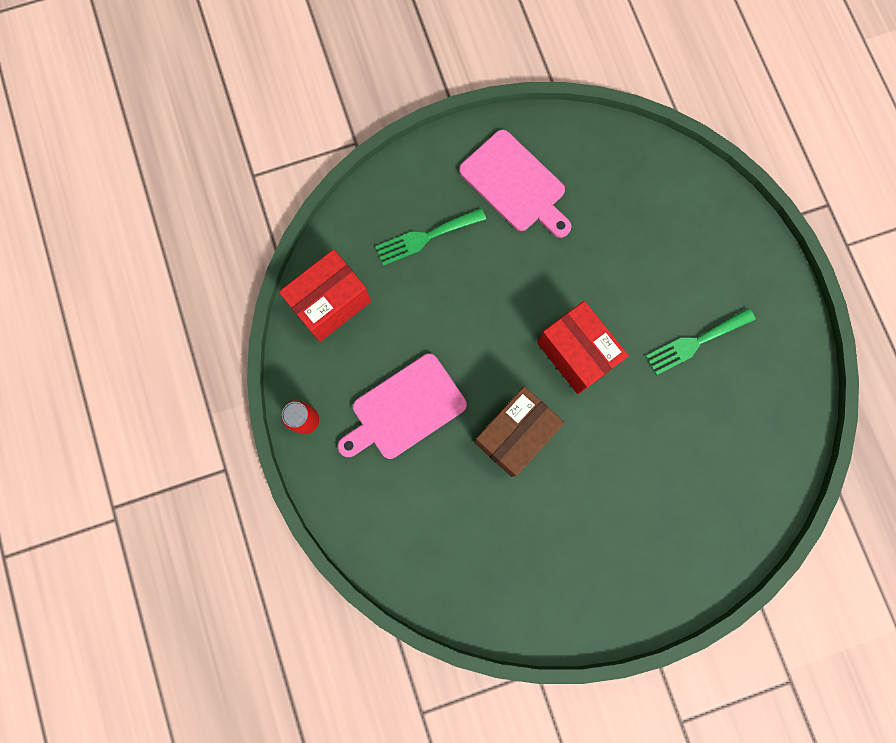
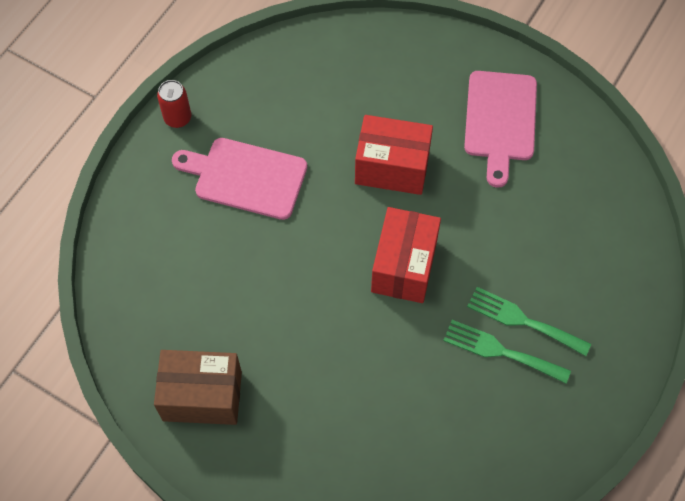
camera: 50 degrees right, 15 degrees down
red box [279,249,371,342] -> red box moved to [355,115,433,195]
green fork [375,208,486,266] -> green fork moved to [467,287,591,356]
brown box [474,386,565,477] -> brown box moved to [154,350,242,425]

